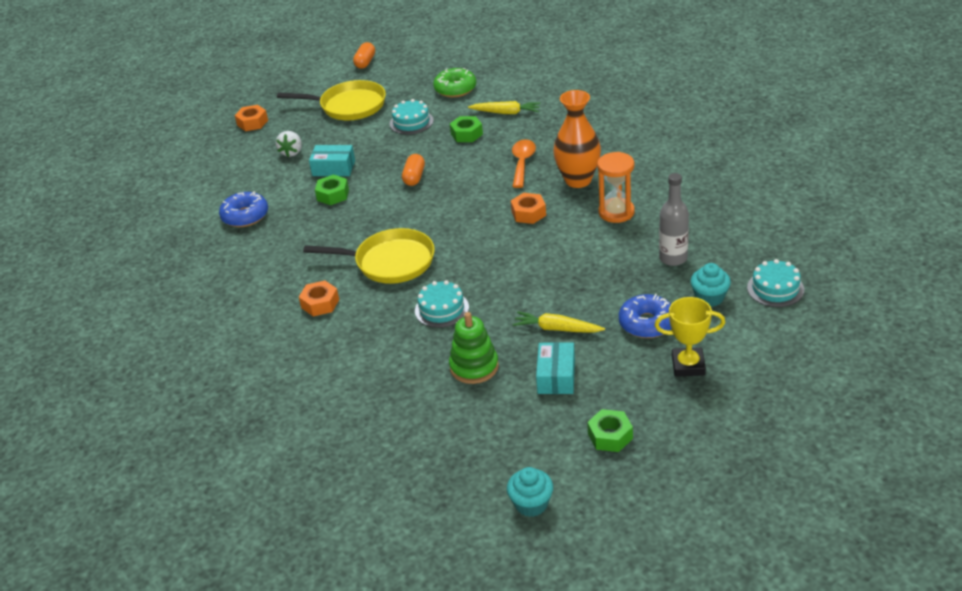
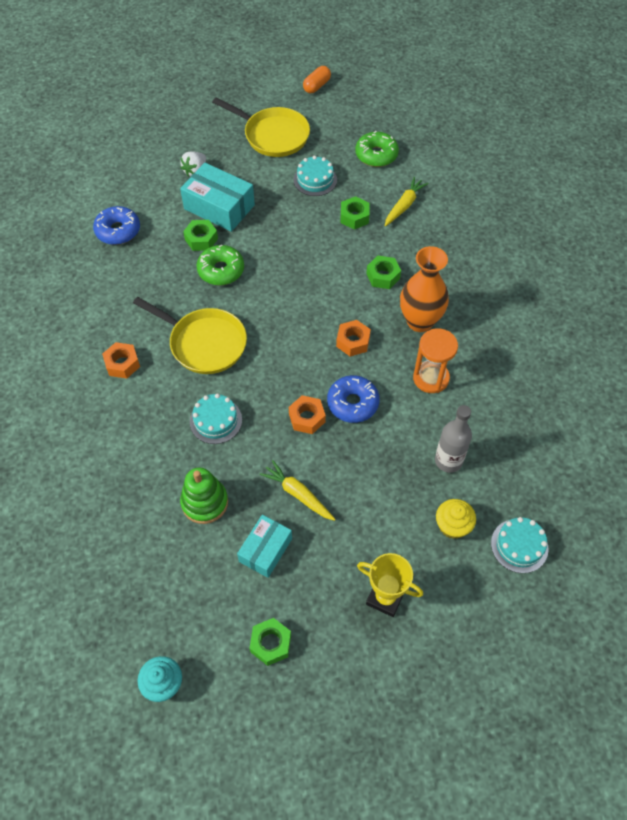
camera: 20 degrees right, 20 degrees up
orange nut [235,105,268,131] -> orange nut moved to [289,395,326,434]
turquoise box [309,145,355,176] -> turquoise box [180,163,255,232], size x1.56
orange capsule [402,154,425,186] -> none
yellow carrot [468,101,540,114] -> yellow carrot turned 90 degrees counterclockwise [385,177,428,226]
orange spoon [512,139,536,188] -> green nut [366,256,401,289]
blue donut [619,294,671,338] -> blue donut moved to [327,375,380,423]
turquoise cupcake [691,263,731,307] -> yellow cupcake [436,499,476,539]
none -> green donut [197,244,244,285]

